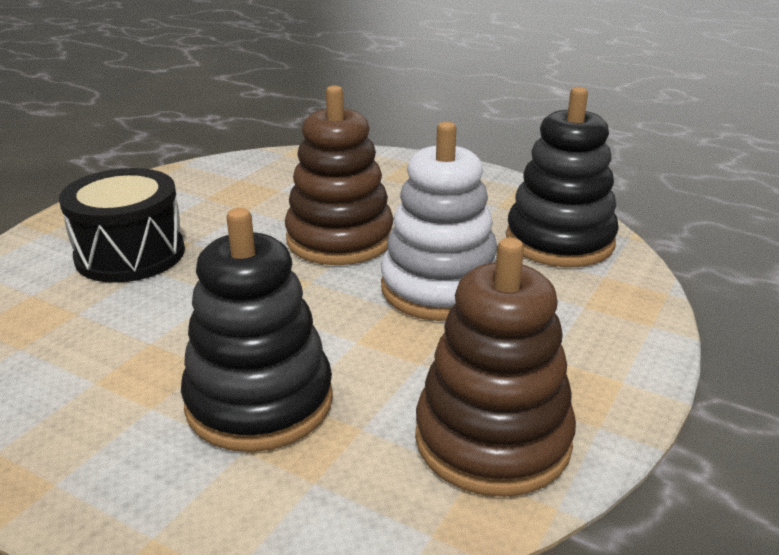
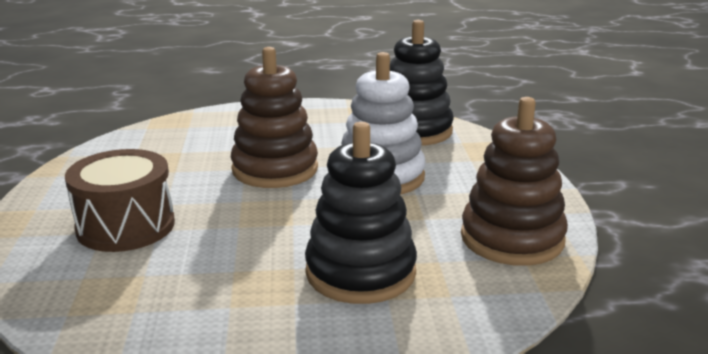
camera: 35 degrees left, 5 degrees down
black drum [59,168,185,283] -> brown drum [65,149,175,252]

